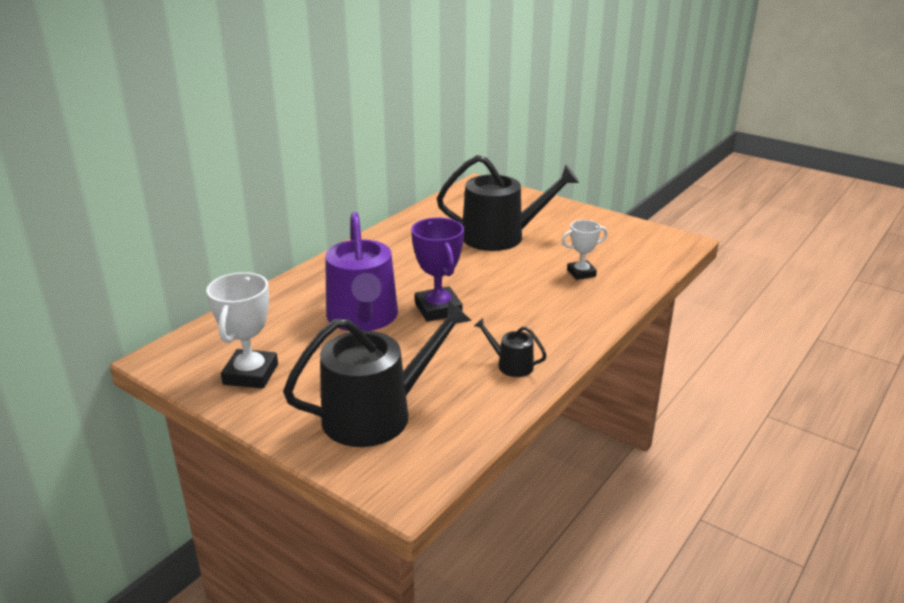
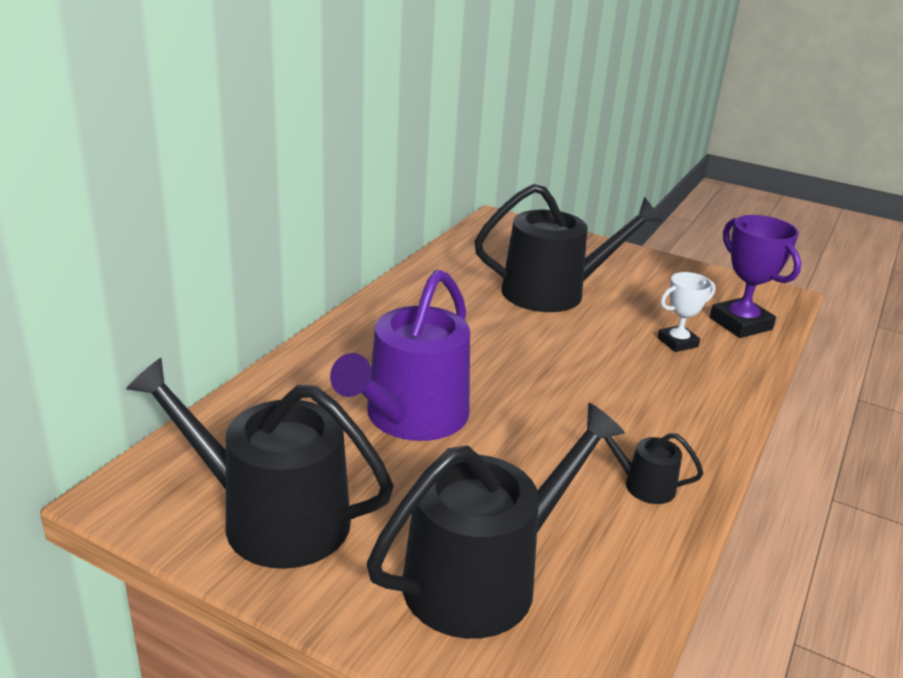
camera: 10 degrees left, 0 degrees up
white trophy [206,272,278,389] -> black watering can [126,358,394,569]
purple watering can [325,212,398,331] -> purple watering can turned 45 degrees clockwise [330,270,470,441]
purple trophy [411,218,464,322] -> purple trophy moved to [710,215,801,338]

